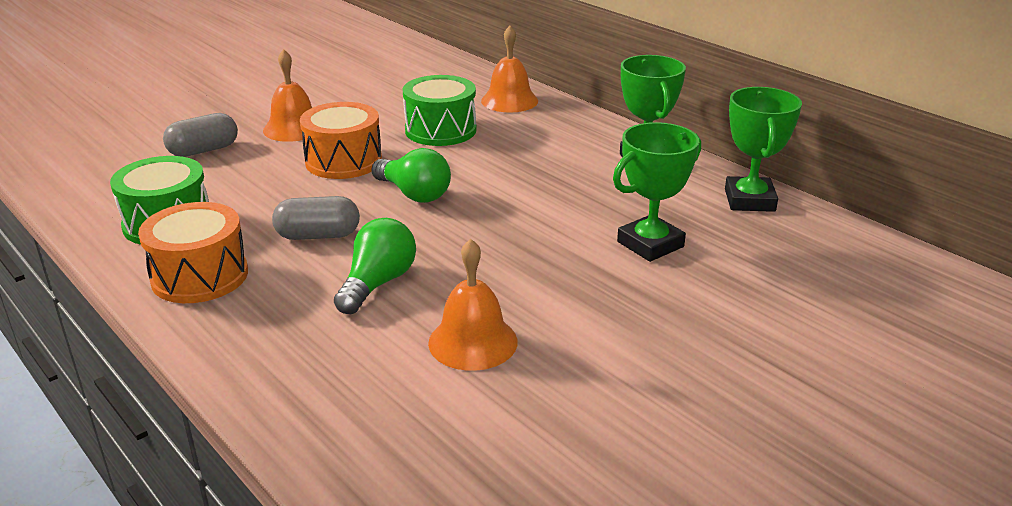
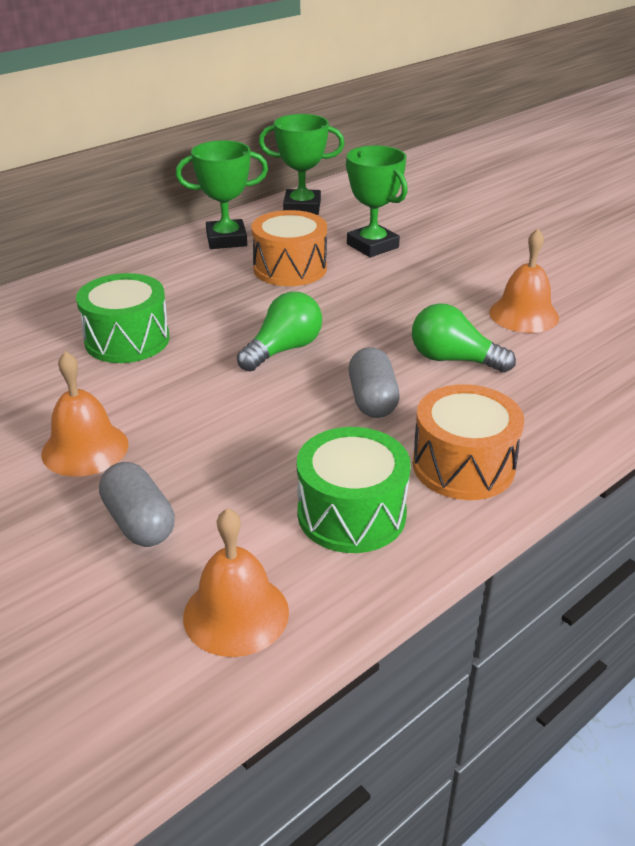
camera: 90 degrees left, 5 degrees up
orange drum [300,102,382,179] -> orange drum moved to [251,210,327,286]
orange bell [481,26,538,113] -> orange bell moved to [183,508,289,657]

